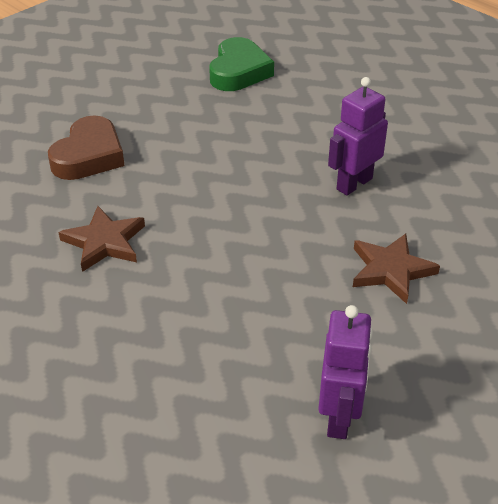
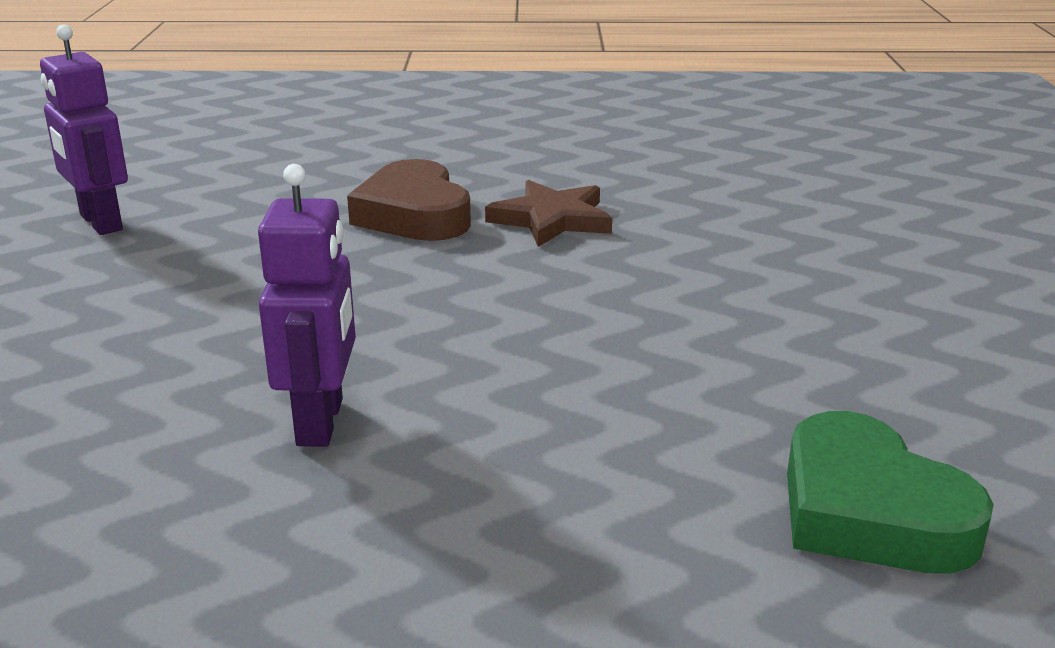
camera: 135 degrees right, 15 degrees down
brown heart [48,115,125,180] -> brown heart moved to [347,159,471,241]
brown star [353,234,440,304] -> none

